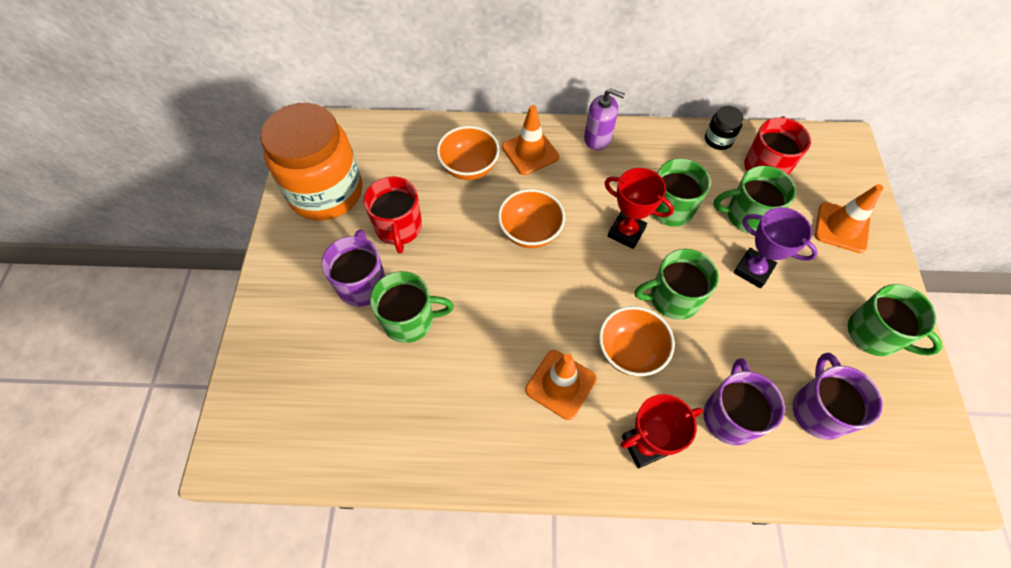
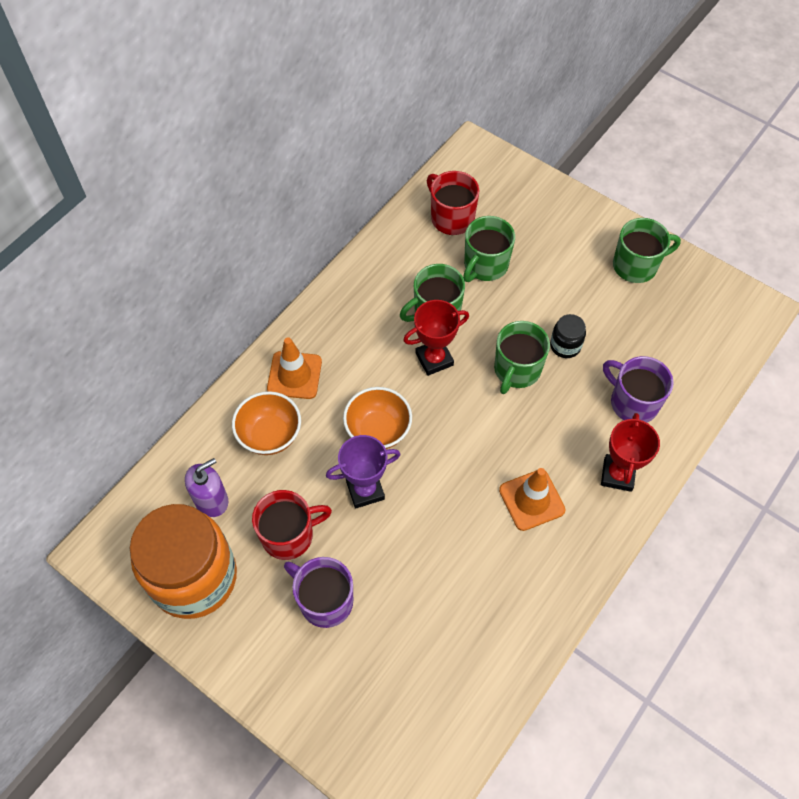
camera: 55 degrees left, 0 degrees up
red mug [364,177,422,253] -> red mug turned 45 degrees counterclockwise [252,490,332,560]
green mug [370,271,454,343] -> none
purple soap dispenser [584,88,625,150] -> purple soap dispenser moved to [185,458,228,517]
orange bowl [599,306,675,376] -> none
black jar [705,106,744,150] -> black jar moved to [550,314,586,358]
purple trophy [734,207,818,288] -> purple trophy moved to [326,435,401,509]
purple mug [793,353,883,440] -> none
orange traffic cone [815,184,884,253] -> none

